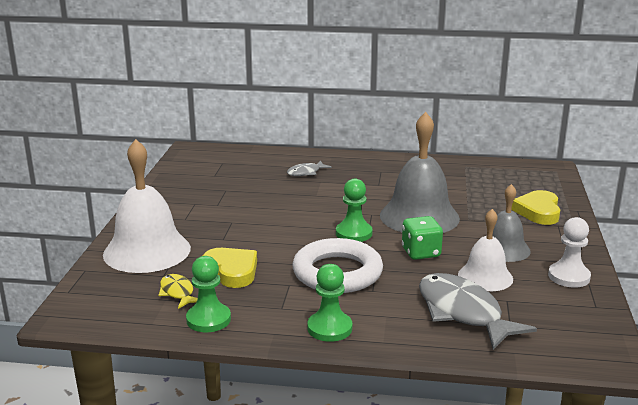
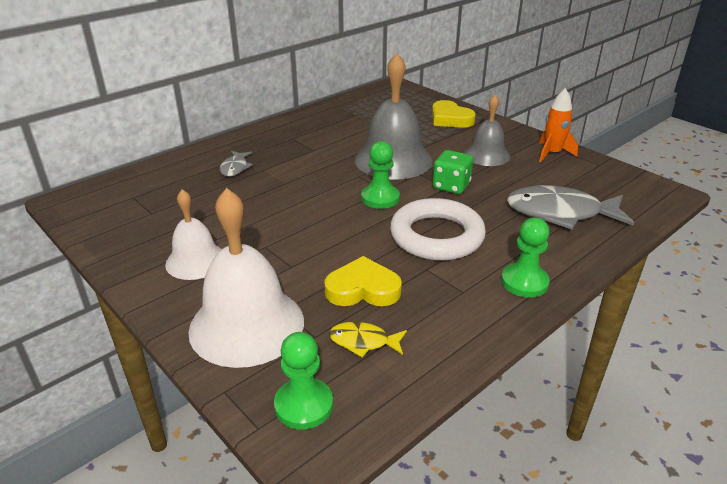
camera: 50 degrees left, 10 degrees up
green pawn [186,256,231,332] -> green pawn moved to [274,332,333,430]
white bell [458,209,513,291] -> white bell moved to [165,189,222,280]
white pawn [548,217,591,288] -> orange rocket [539,88,578,162]

